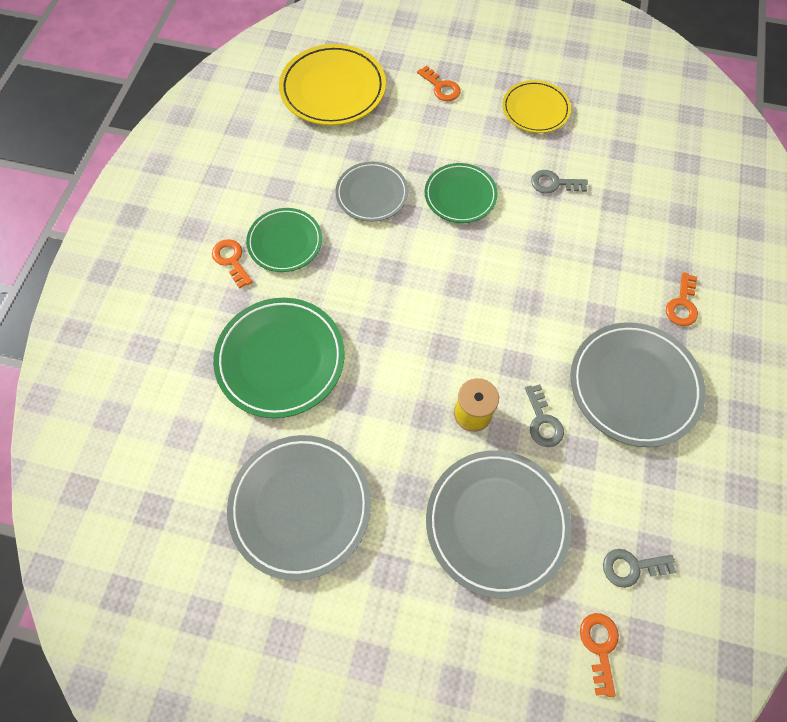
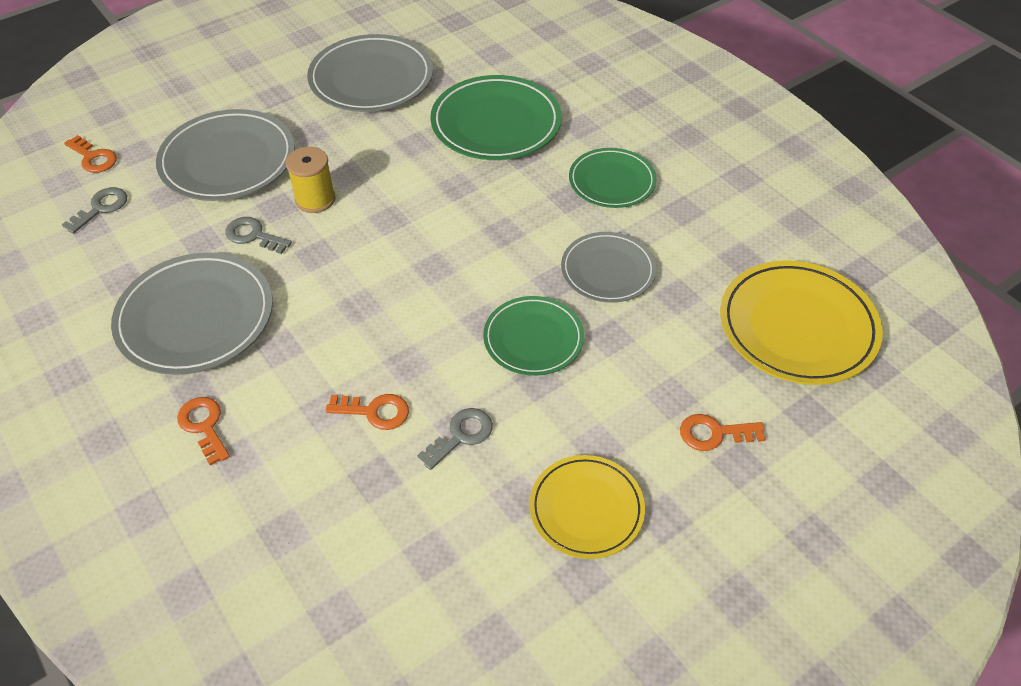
camera: 130 degrees right, 15 degrees down
orange key [212,239,253,288] -> orange key moved to [325,394,409,430]

